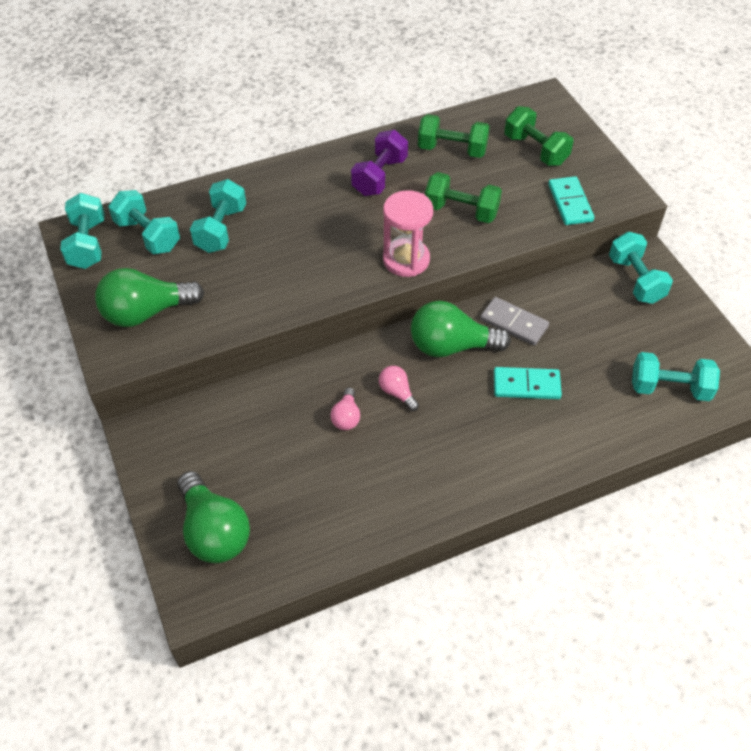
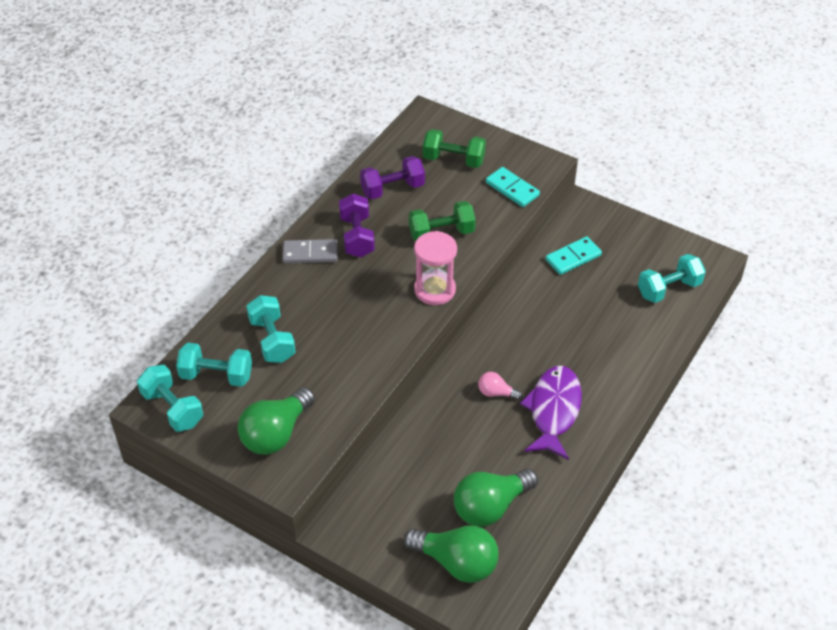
camera: 35 degrees left, 5 degrees down
pink light bulb [330,387,360,430] -> none
green light bulb [411,301,511,357] -> green light bulb moved to [454,469,538,527]
green dumbbell [418,114,490,158] -> purple dumbbell [360,156,425,199]
grey domino [480,297,549,346] -> grey domino moved to [283,239,338,263]
turquoise domino [494,367,562,399] -> turquoise domino moved to [546,236,602,275]
turquoise dumbbell [609,232,673,304] -> none
none -> purple fish [520,366,582,460]

